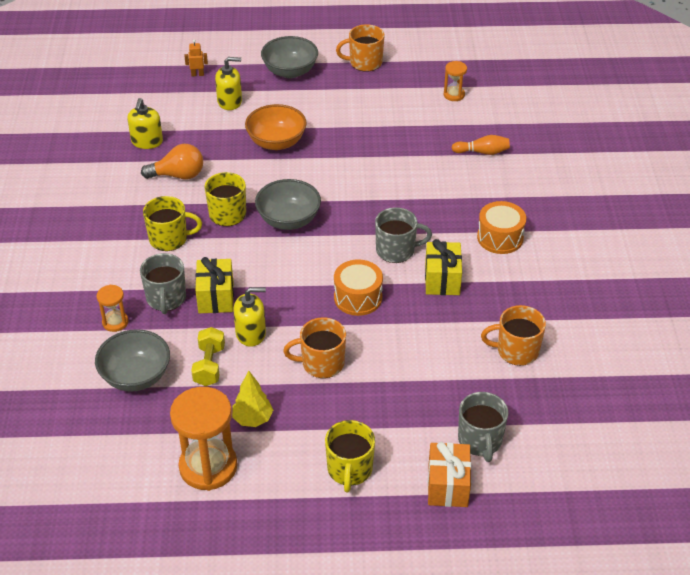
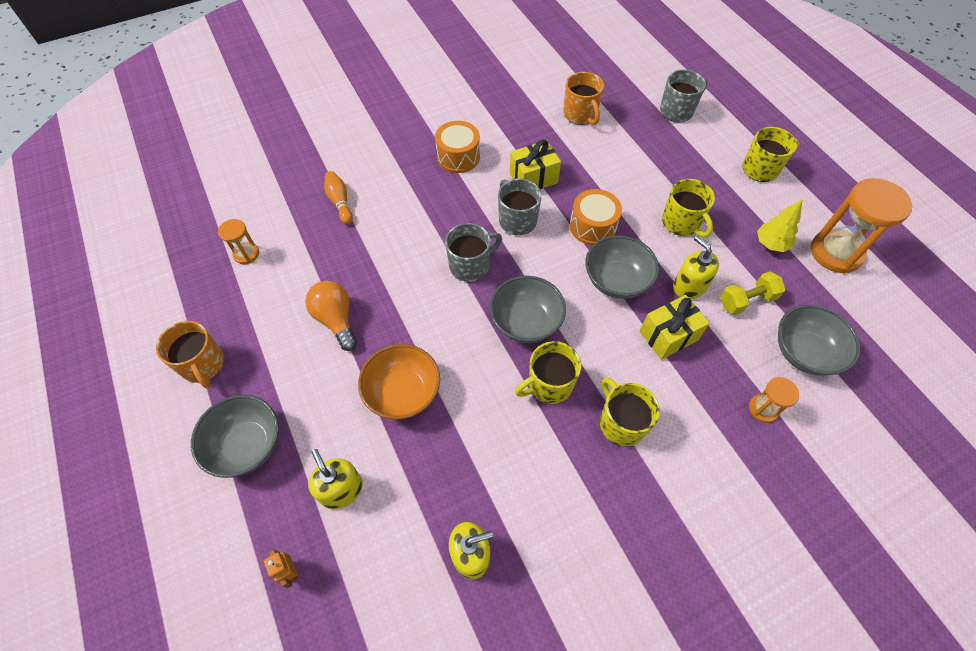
camera: 115 degrees left, 15 degrees up
grey mug [140,253,186,314] -> grey mug moved to [445,223,502,282]
orange light bulb [141,144,203,179] -> orange light bulb moved to [305,281,357,351]
orange mug [283,317,346,378] -> yellow mug [662,179,715,237]
orange gift [428,442,471,507] -> none
none -> grey bowl [585,235,659,299]

